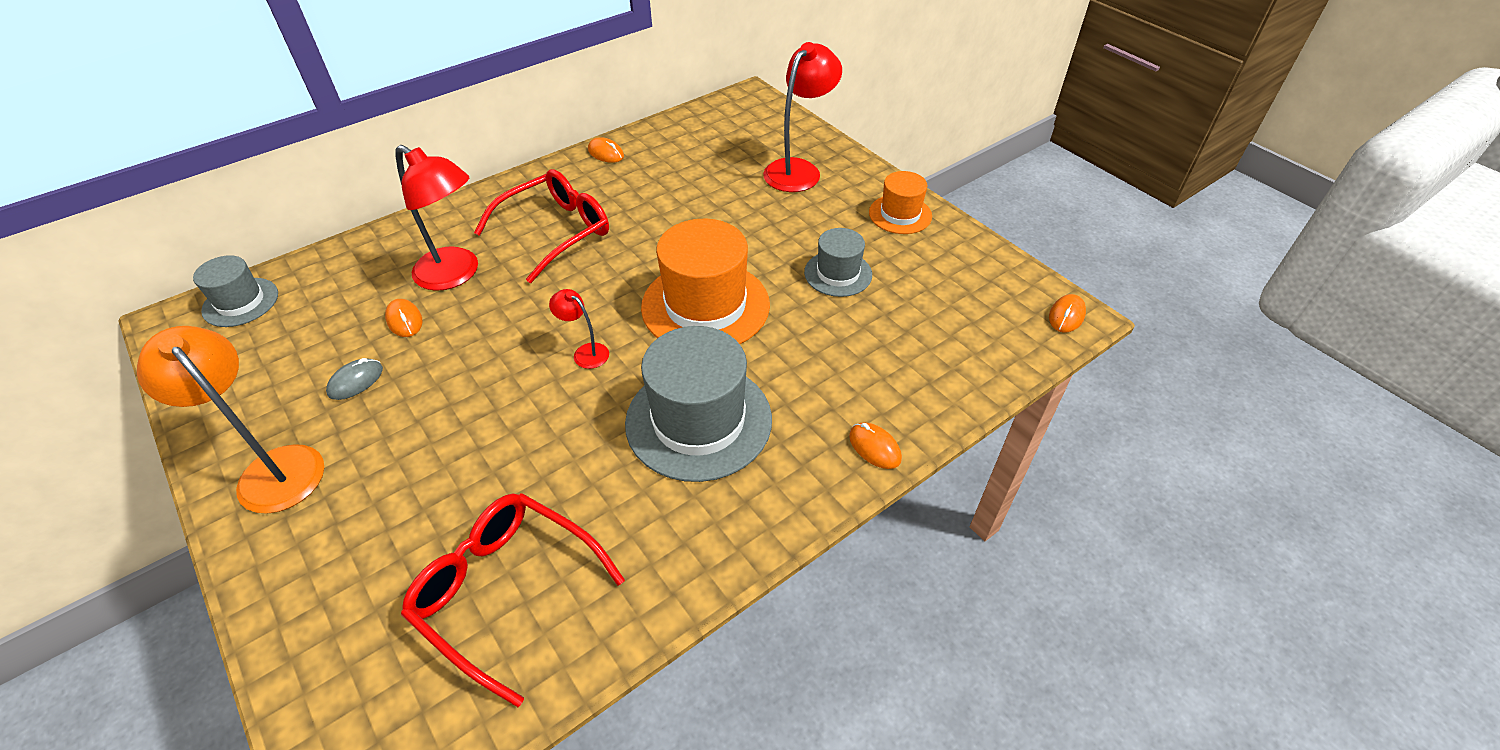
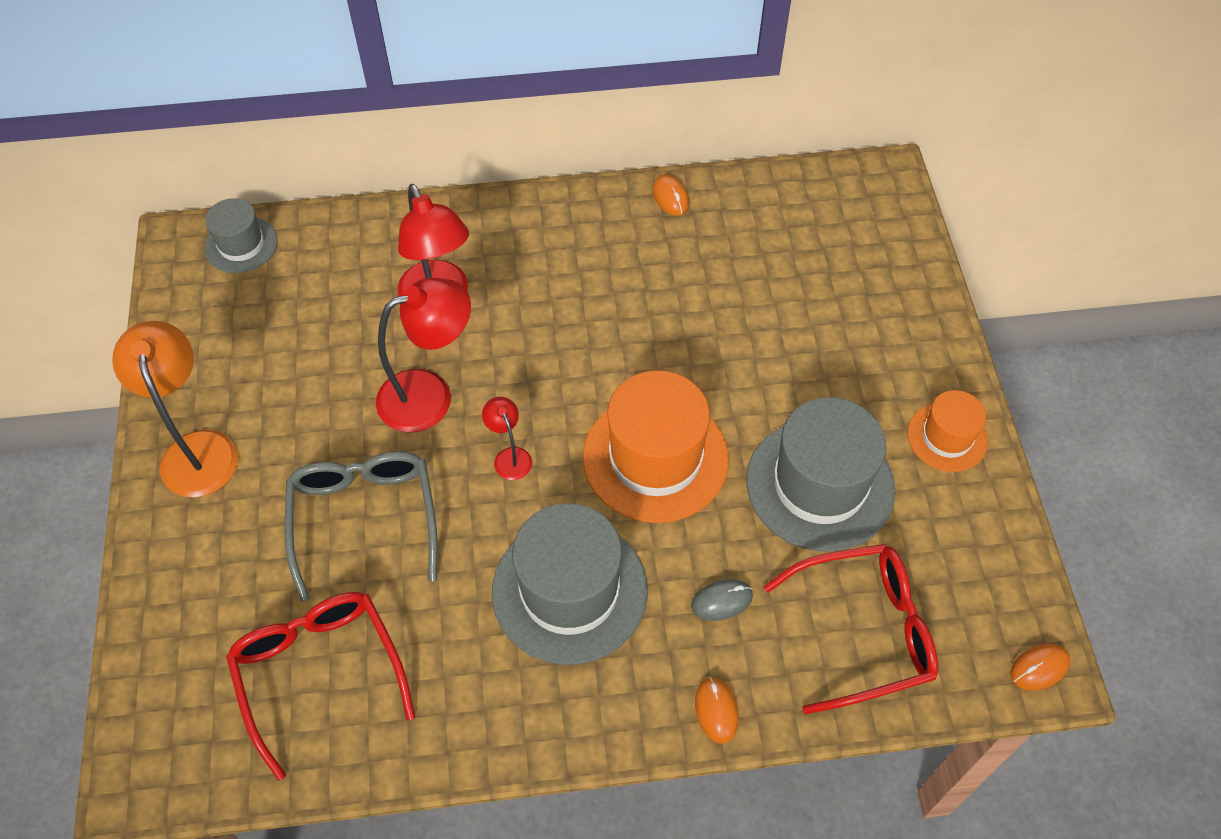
camera: 30 degrees right, 10 degrees up
grey mouse [326,358,383,400] -> grey mouse moved to [691,579,753,621]
orange mouse [385,299,422,337] -> none
red glasses [474,169,609,283] -> red glasses moved to [764,544,938,715]
red lamp [763,42,842,192] -> red lamp moved to [376,278,471,432]
grey hat [804,228,872,297] -> grey hat [746,397,895,552], size x1.82
none -> grey glasses [285,451,438,602]

